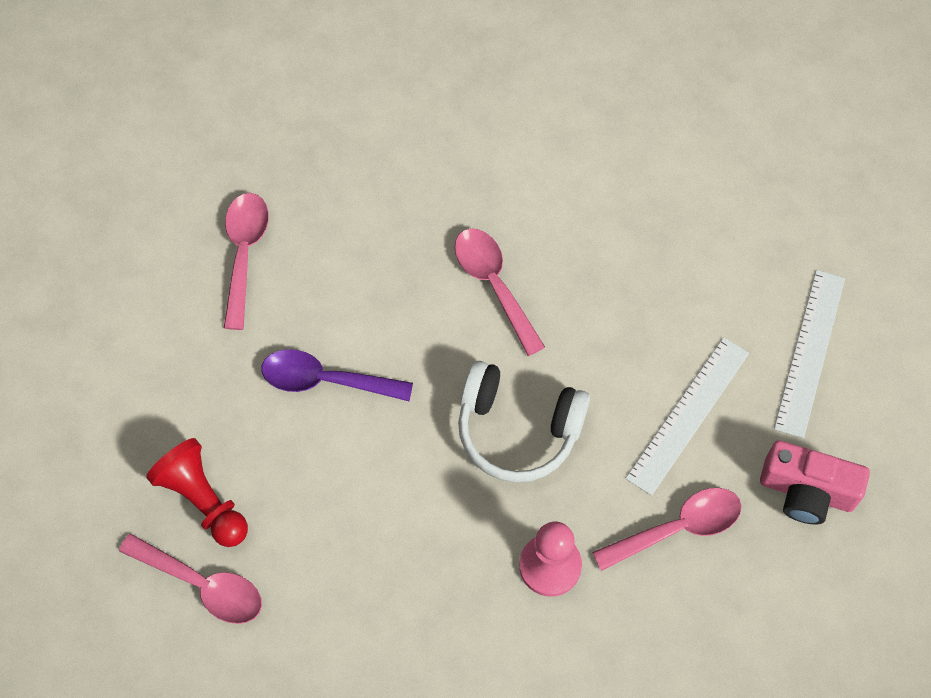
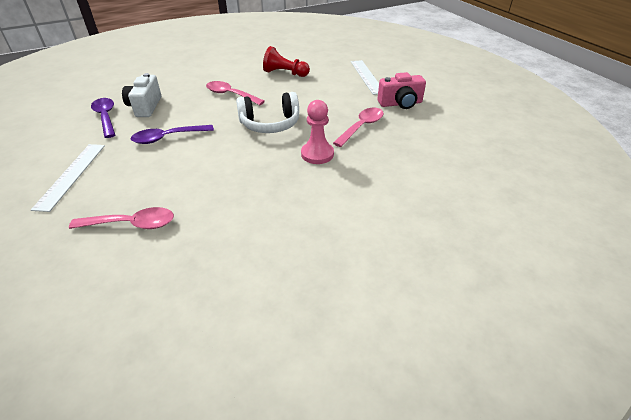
camera: 30 degrees left, 25 degrees down
red pawn [146,438,248,547] -> red pawn moved to [263,46,310,77]
pink spoon [224,193,269,330] -> purple spoon [91,98,115,138]
white ruler [625,337,749,496] -> white ruler moved to [31,144,105,212]
none -> white camera [122,73,161,117]

